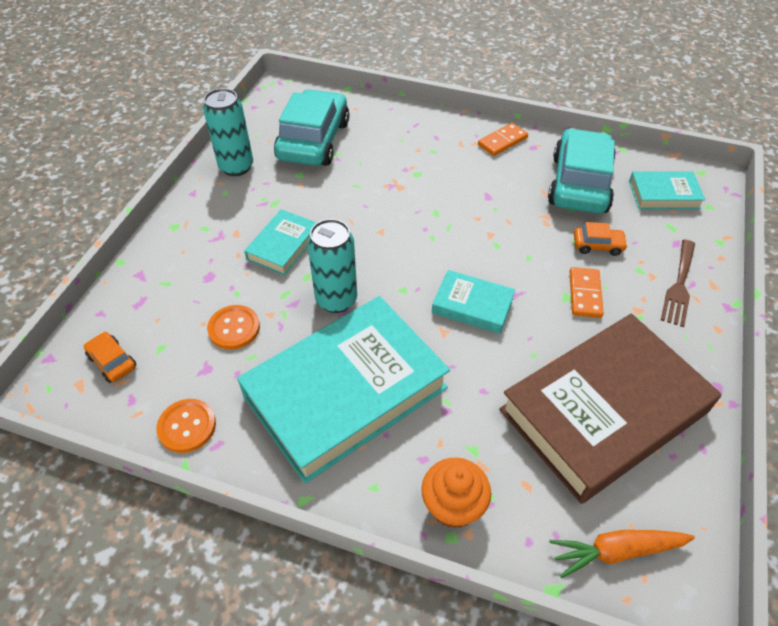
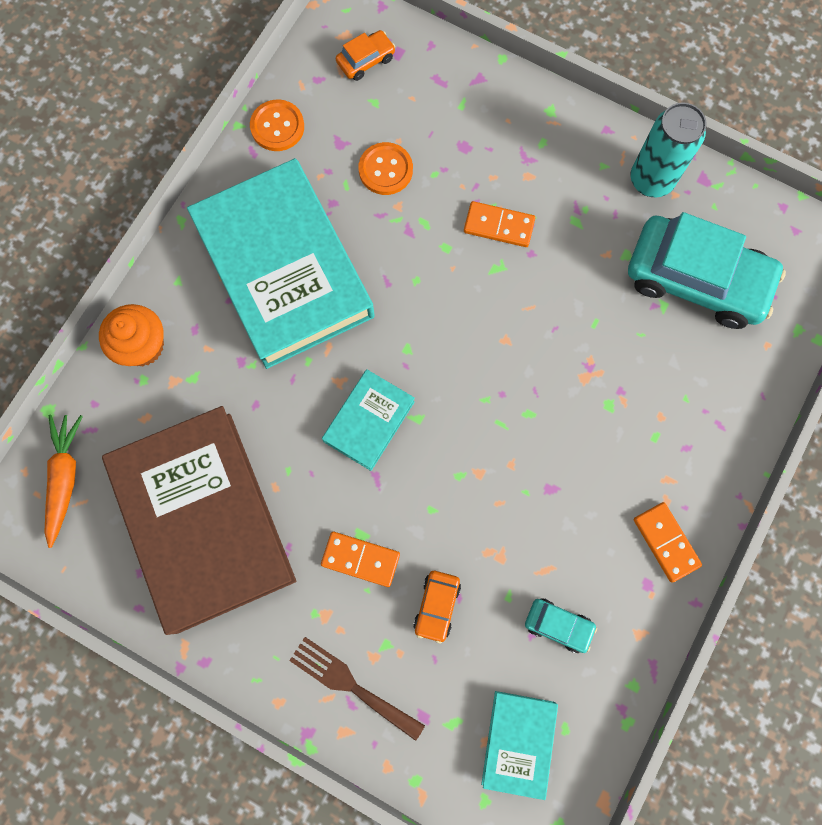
camera: 100 degrees right, 25 degrees up
turquoise book [244,209,317,276] -> orange domino [464,201,535,247]
turquoise can [308,219,357,313] -> none
turquoise car [548,128,616,214] -> turquoise car [525,598,597,653], size x0.43

